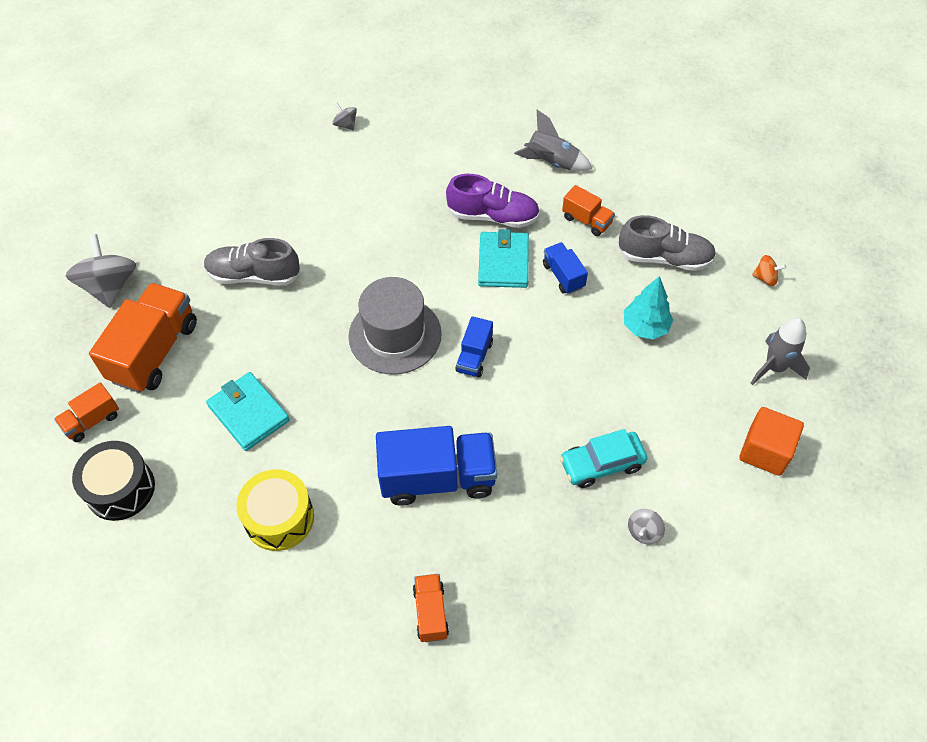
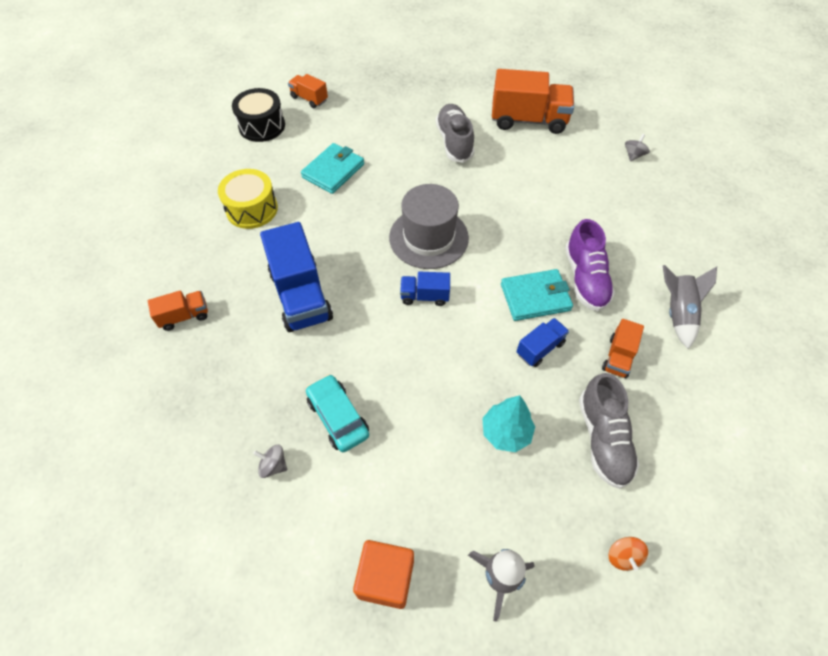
camera: 75 degrees right, 0 degrees up
grey spinning top [66,234,136,308] -> none
orange truck [89,283,197,393] -> orange truck moved to [492,69,574,134]

